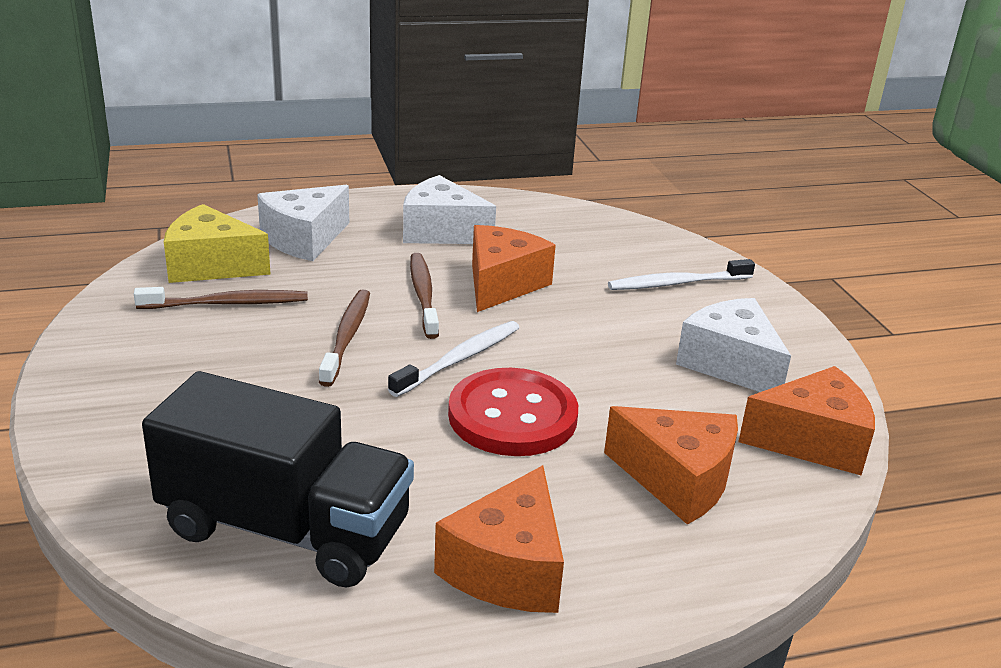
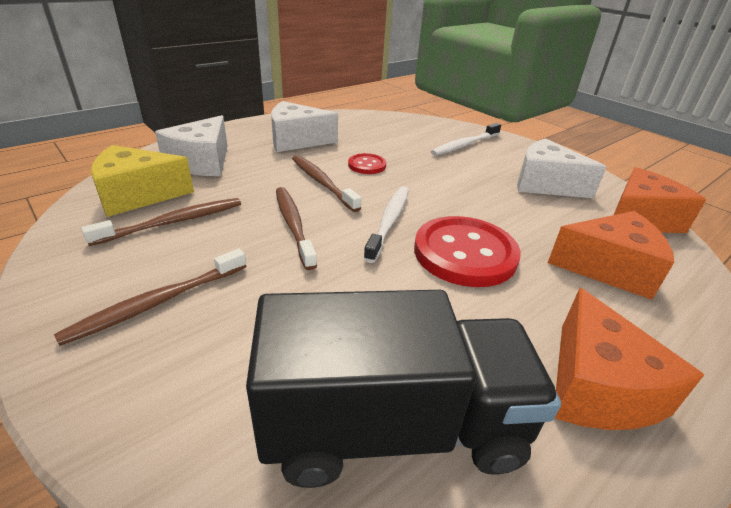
camera: 25 degrees left, 5 degrees up
orange cheese [472,225,556,312] -> red button [348,153,387,174]
none -> brown toothbrush [54,249,247,346]

